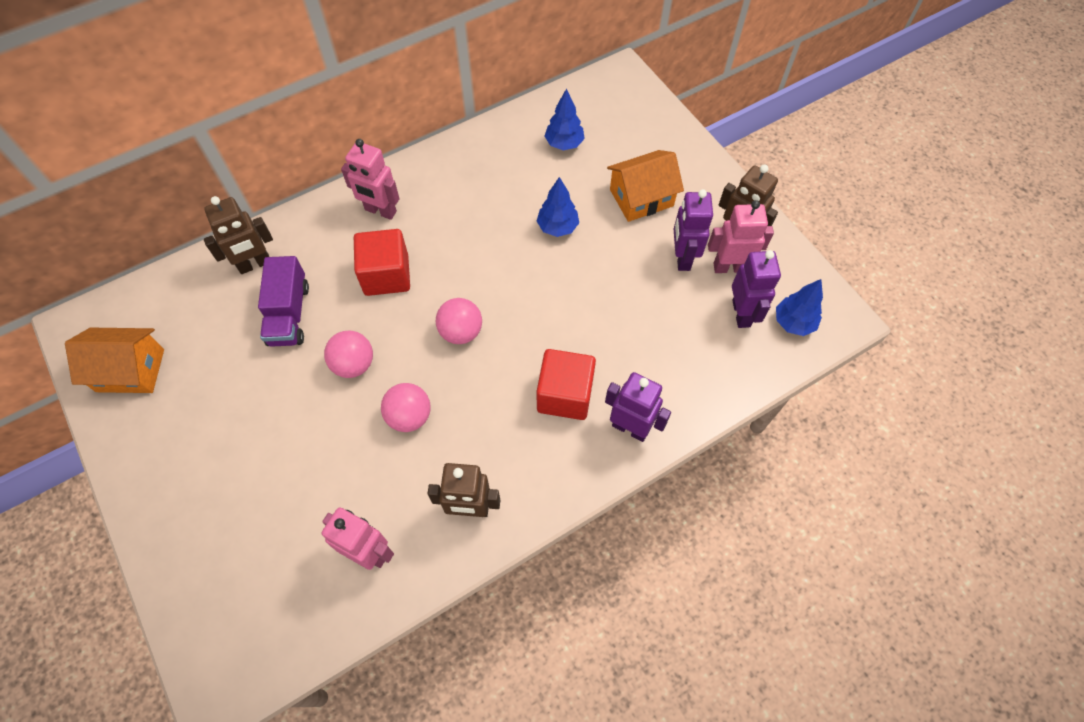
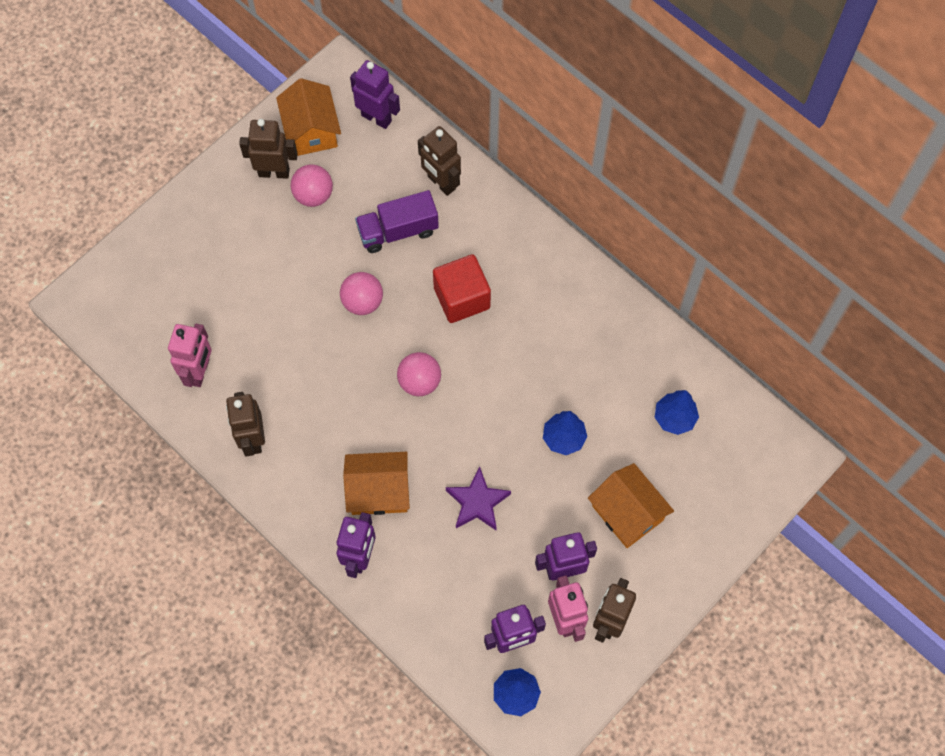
camera: 75 degrees right, 5 degrees up
pink robot [341,139,400,220] -> none
pink ball [381,383,431,432] -> pink ball moved to [291,164,333,207]
red cube [536,349,596,420] -> orange house [343,452,410,515]
none -> brown robot [239,119,298,179]
none -> purple robot [350,60,400,129]
none -> purple star [446,467,511,530]

